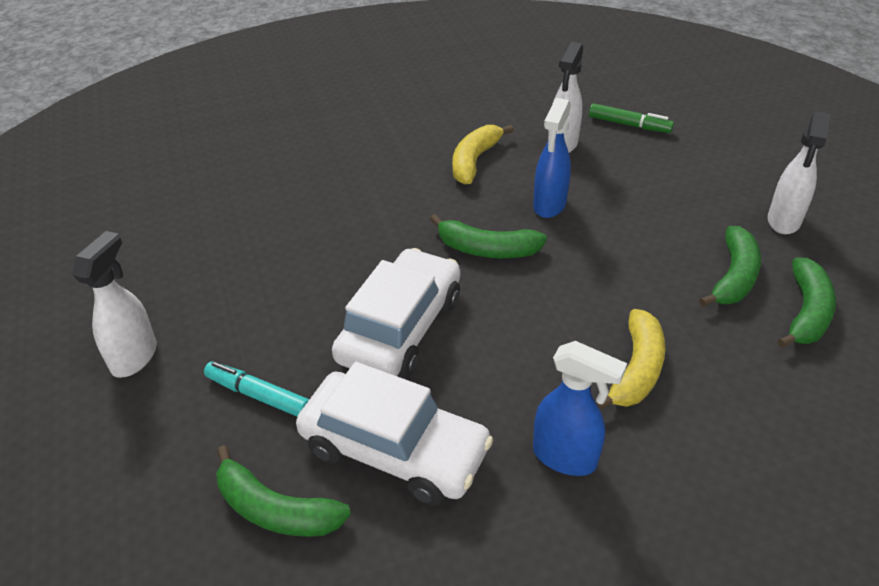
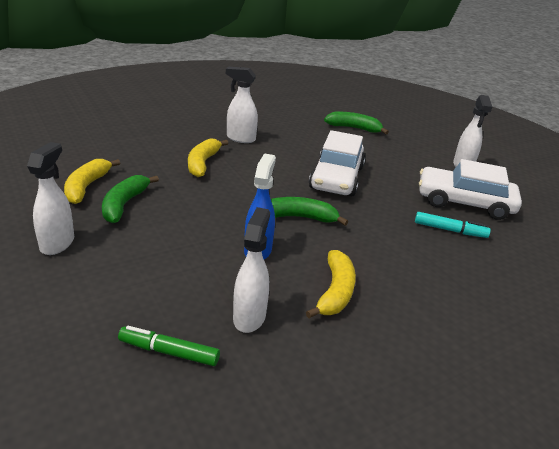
camera: 165 degrees right, 10 degrees down
turquoise marker [204,361,309,417] -> turquoise marker moved to [415,212,491,238]
white car [296,362,493,505] -> white car moved to [419,159,522,220]
blue spray bottle [533,341,627,476] -> white spray bottle [226,67,258,143]
green banana [777,257,836,348] -> yellow banana [64,159,120,204]

